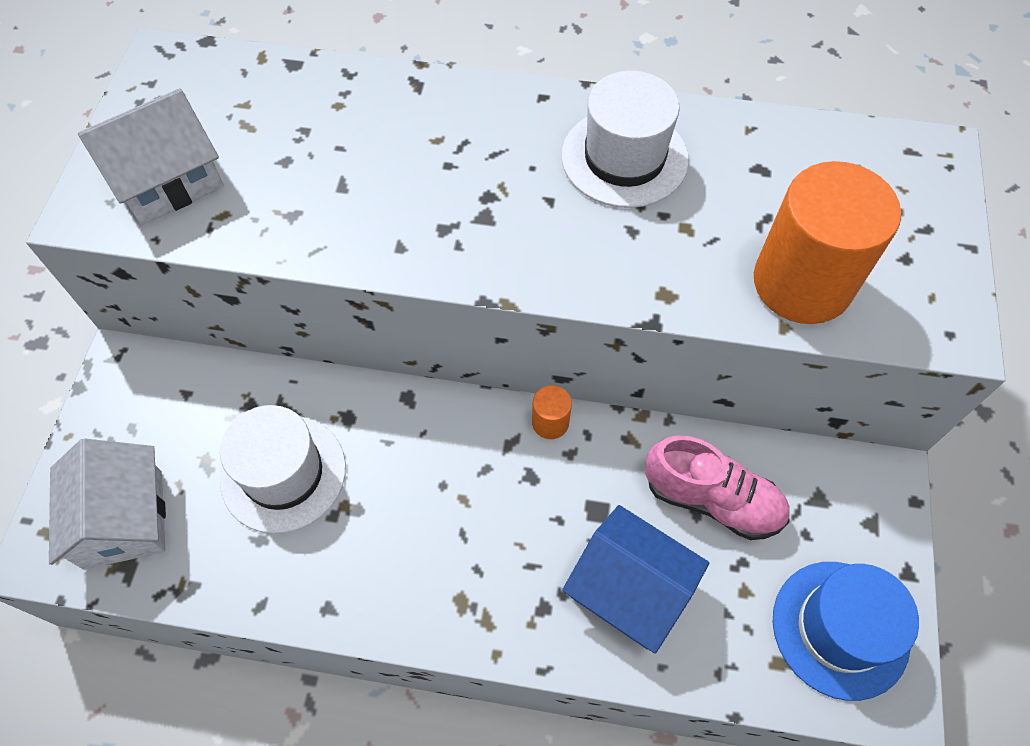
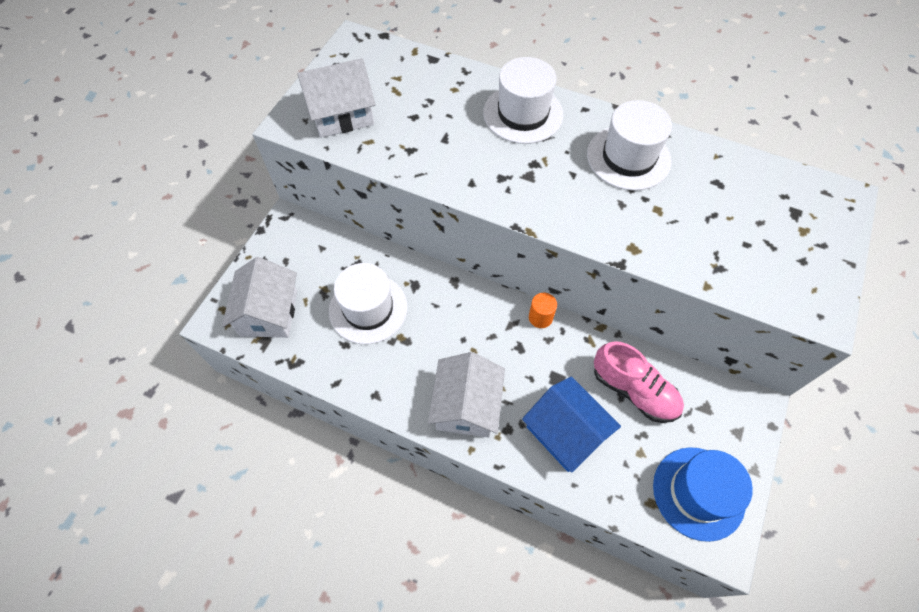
camera: 15 degrees right, 0 degrees up
orange cylinder [754,161,901,324] -> none
none -> white house [428,352,505,438]
none -> white hat [483,57,563,144]

